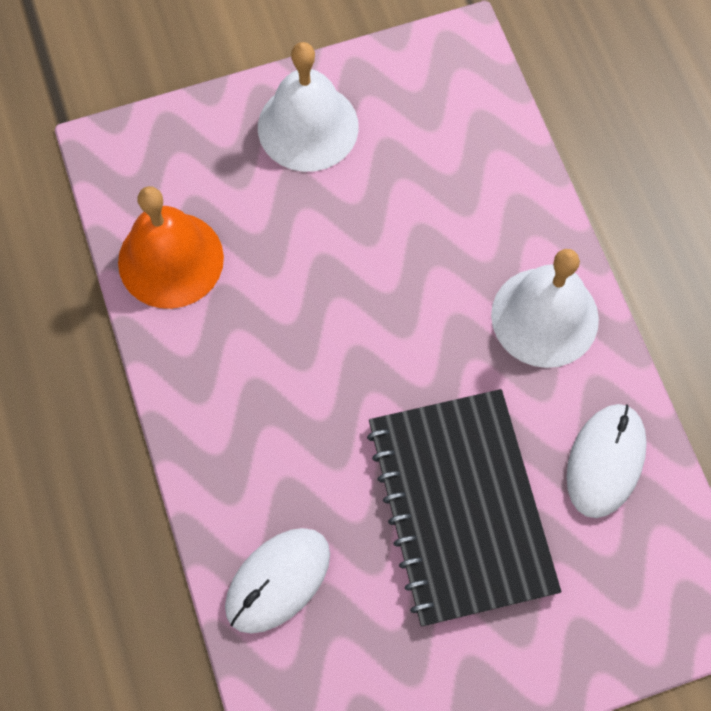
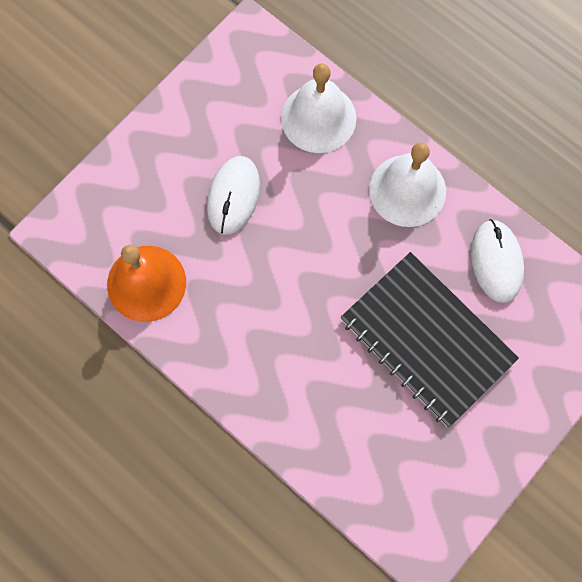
camera: 30 degrees left, 5 degrees up
white mouse [225,528,330,633] -> white mouse moved to [207,156,260,235]
white bell [258,42,359,172] -> white bell moved to [281,63,357,153]

